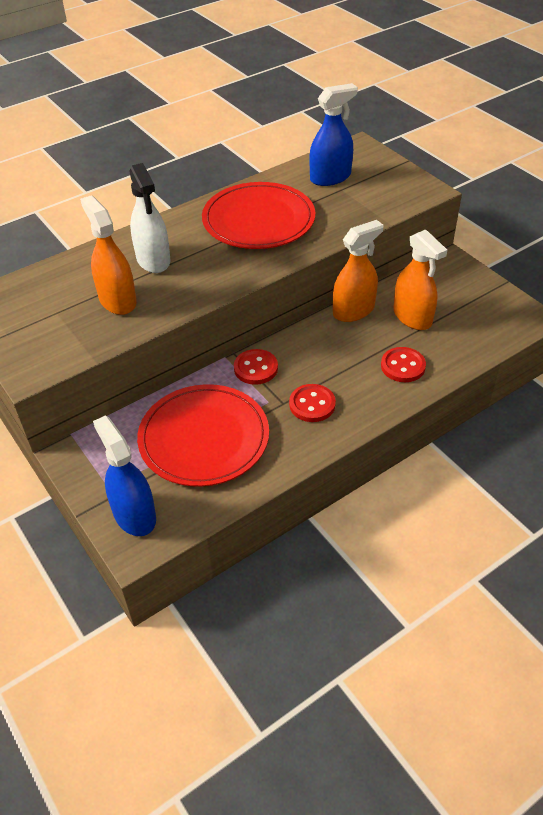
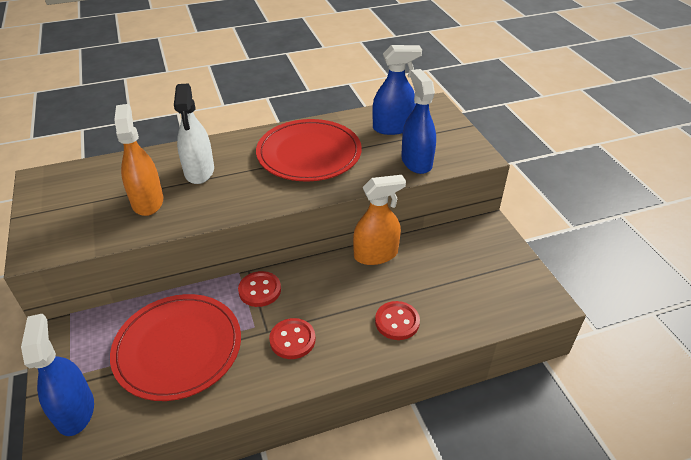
camera: 15 degrees right, 5 degrees down
orange spray bottle [393,230,447,330] -> none
none -> blue spray bottle [401,69,436,174]

